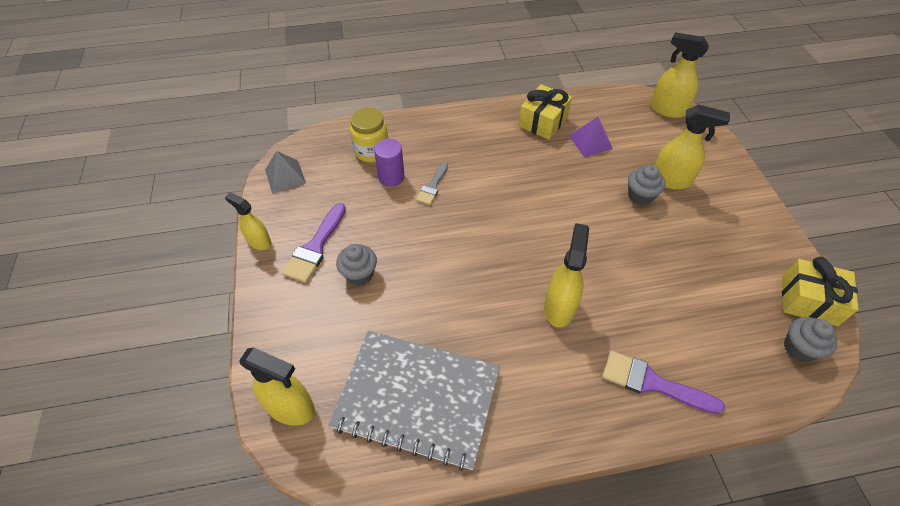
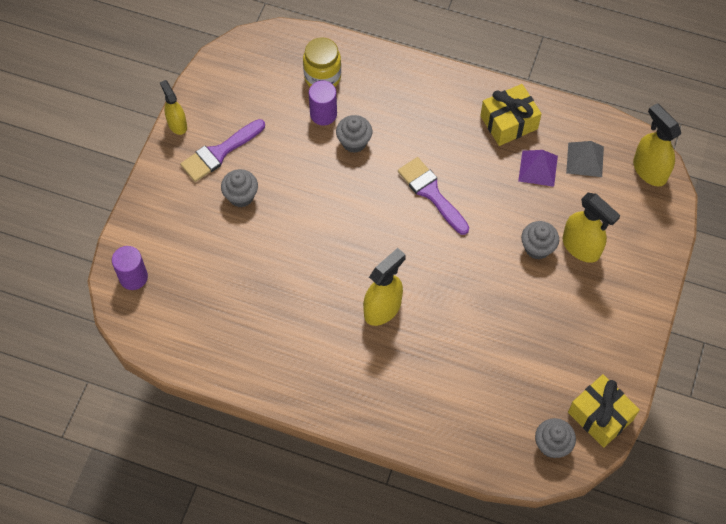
camera: 30 degrees right, 10 degrees up
yellow spray bottle [239,348,315,426] -> purple cylinder [112,246,148,290]
grey pyramid [265,151,306,193] -> grey pyramid moved to [566,141,604,177]
grey notebook [329,331,500,471] -> none
grey brush [416,162,448,205] -> grey cupcake [336,115,372,153]
purple brush [602,351,725,414] -> purple brush moved to [398,157,469,235]

